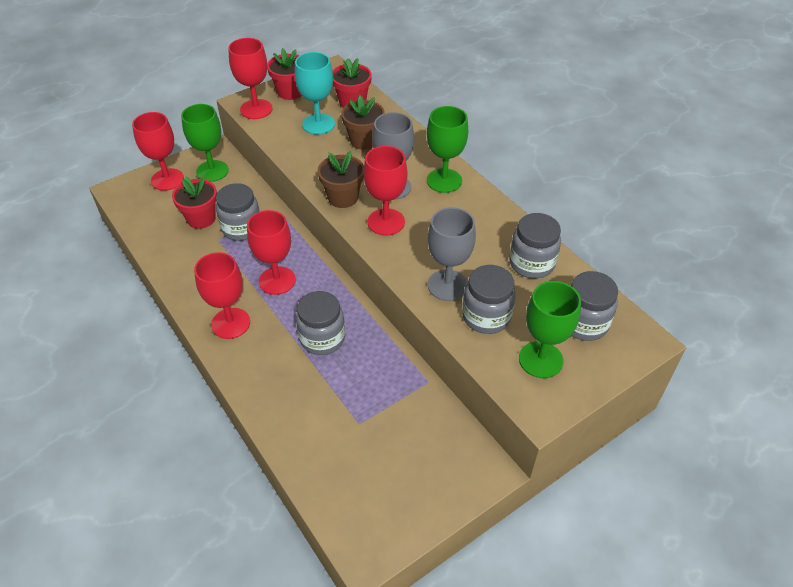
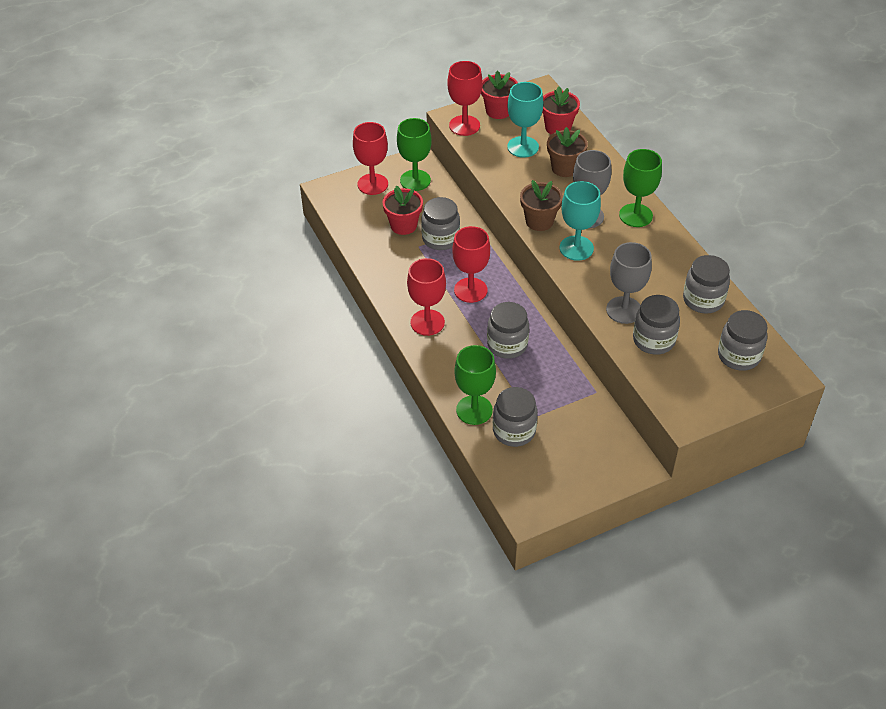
camera: 10 degrees right, 0 degrees up
red goblet [364,146,407,236] -> turquoise goblet [560,181,601,261]
green goblet [519,281,581,378] -> green goblet moved to [454,345,496,425]
none -> grey jar [493,387,538,447]

